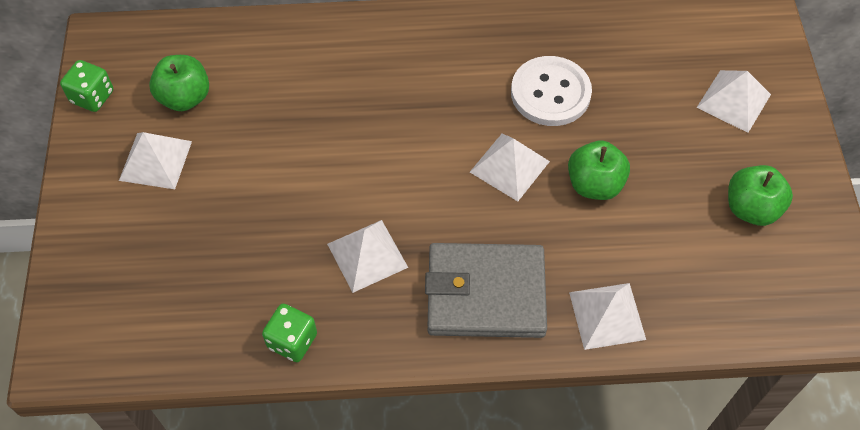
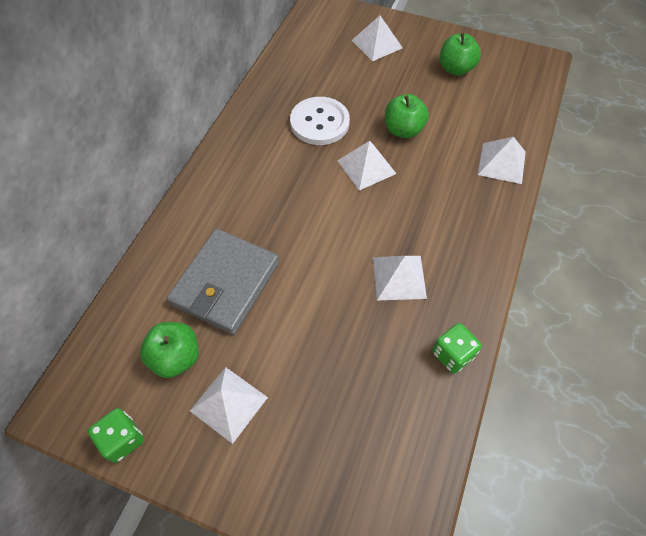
camera: 65 degrees left, 0 degrees up
grey wallet [425,243,547,338] -> grey wallet moved to [167,229,279,335]

